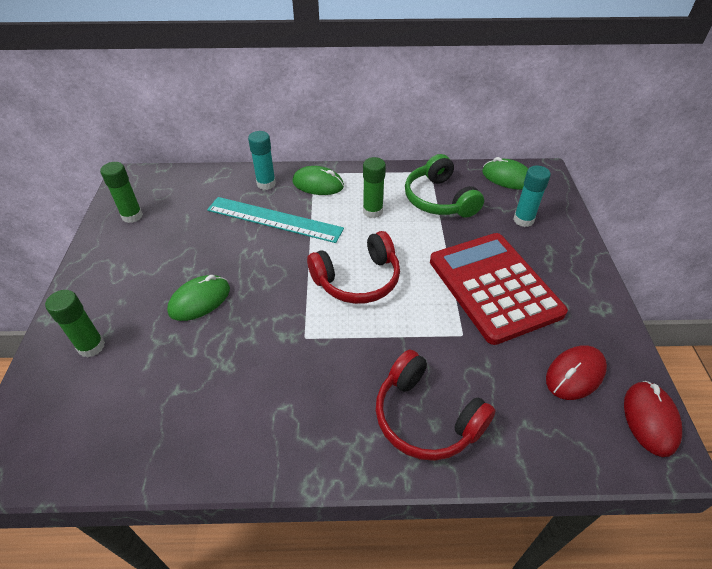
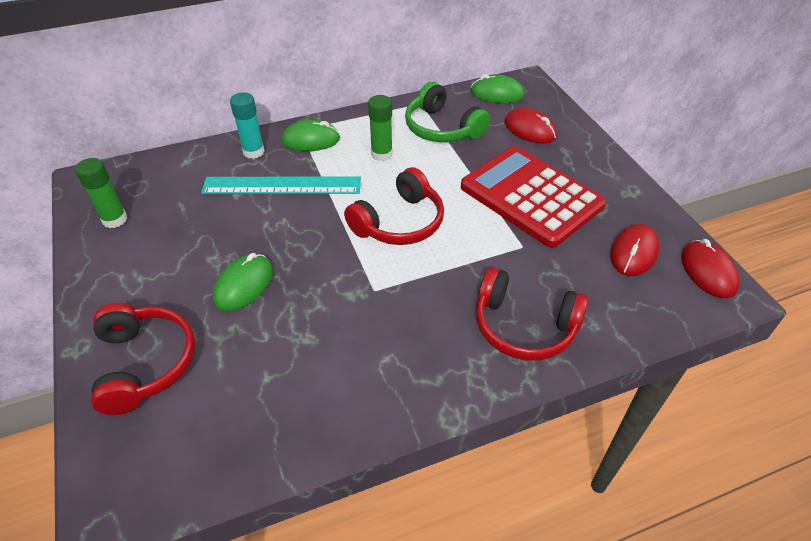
camera: 20 degrees left, 0 degrees up
green glue stick [45,290,105,358] -> red headphones [91,303,195,415]
turquoise glue stick [513,165,551,227] -> red mouse [504,108,557,144]

